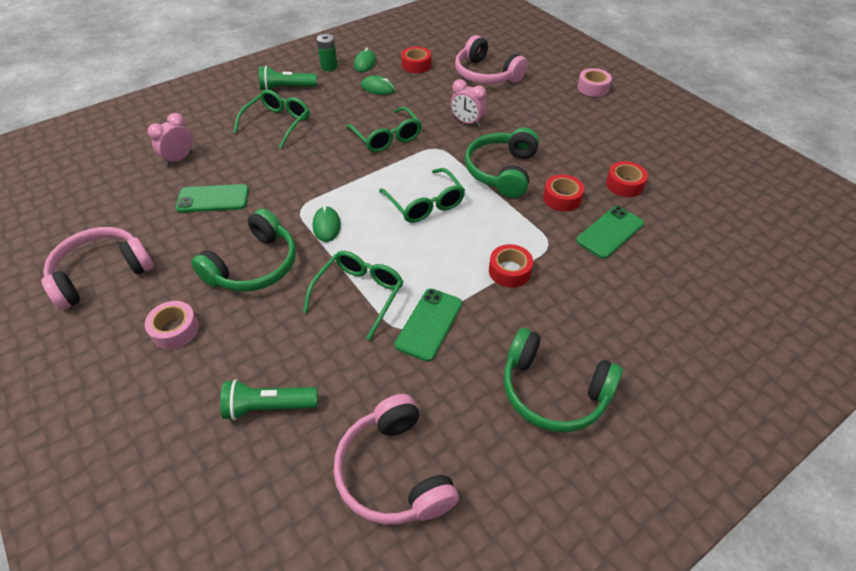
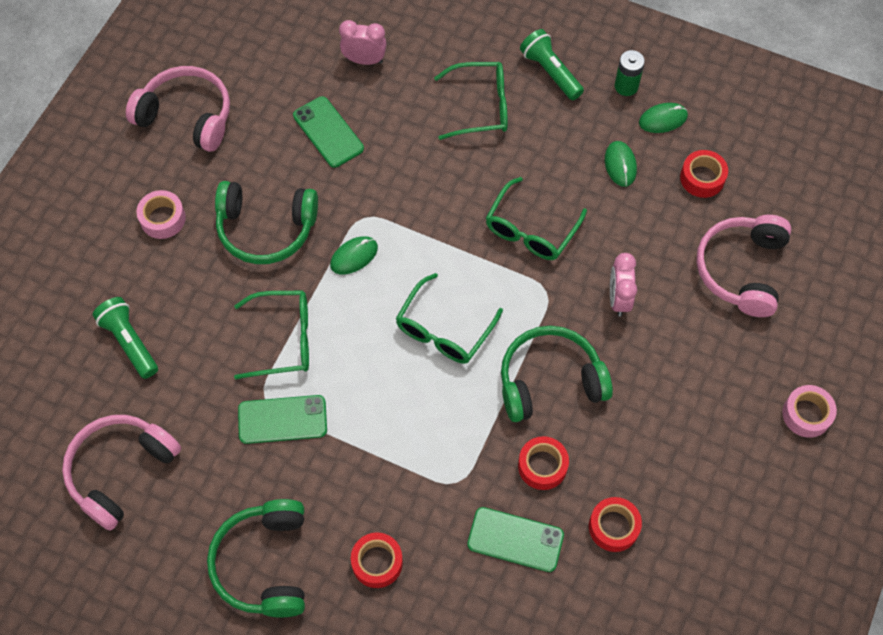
camera: 60 degrees right, 15 degrees up
red tape [489,244,533,288] -> red tape moved to [351,533,403,588]

